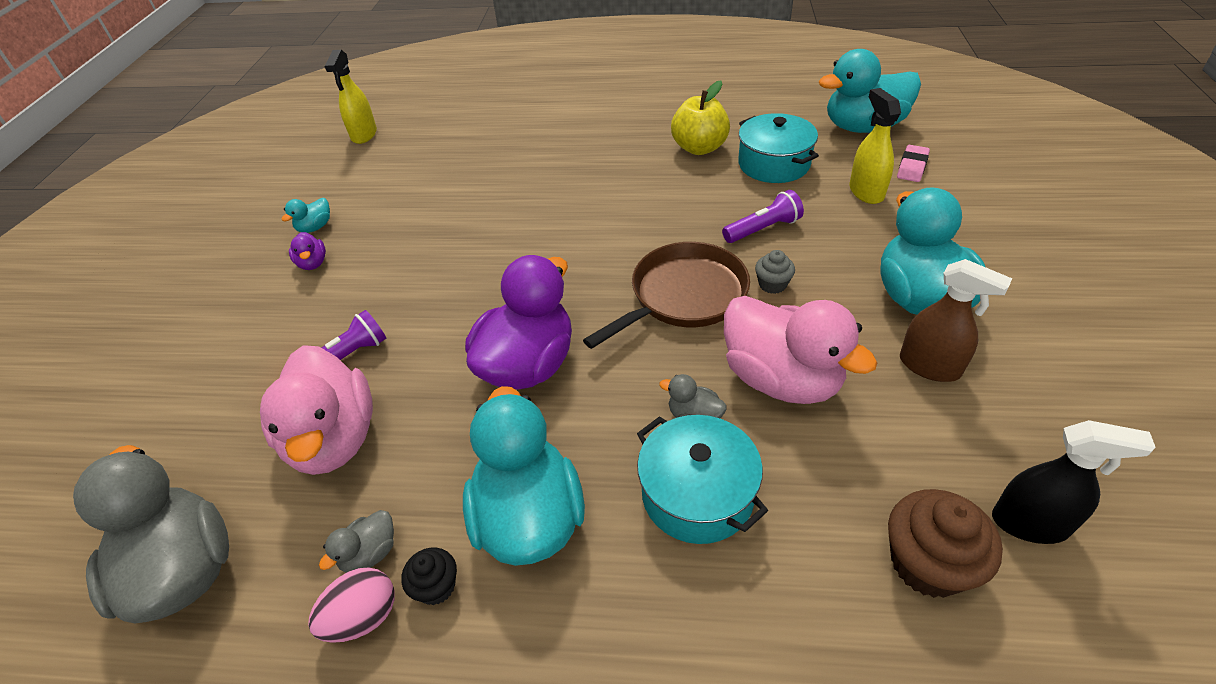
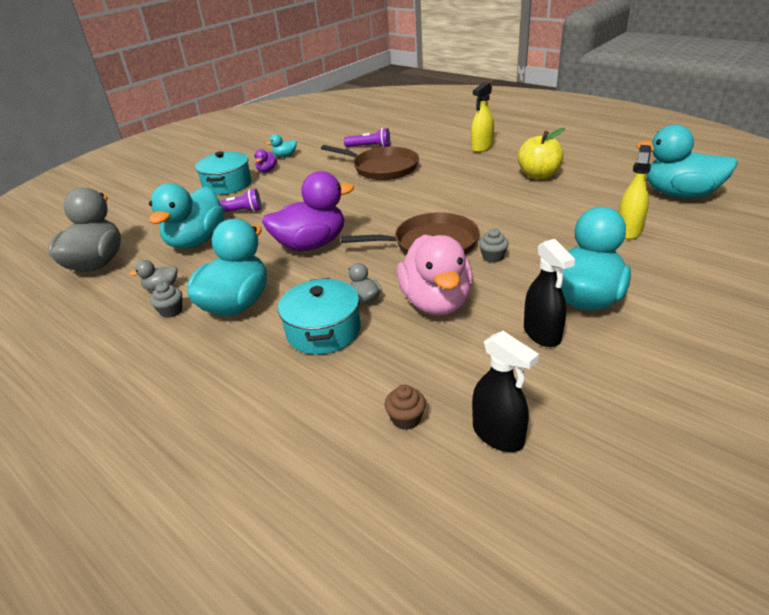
camera: 35 degrees right, 10 degrees down
pink duck [260,345,373,475] -> turquoise duck [149,183,225,249]
pink egg [308,567,395,643] -> none
yellow spray bottle [324,50,377,144] -> yellow spray bottle moved to [471,82,494,152]
black cupcake [401,548,457,605] -> grey cupcake [150,282,182,318]
purple flashlight [722,190,804,243] -> purple flashlight moved to [344,128,390,147]
turquoise pot [738,113,819,183] -> turquoise pot moved to [195,151,252,195]
brown cupcake [888,489,1003,598] -> brown cupcake [384,385,426,430], size x0.55
pink eraser [897,145,930,182] -> none
brown spray bottle [900,259,1012,382] -> black spray bottle [524,239,575,347]
none -> brown pan [321,145,419,180]

